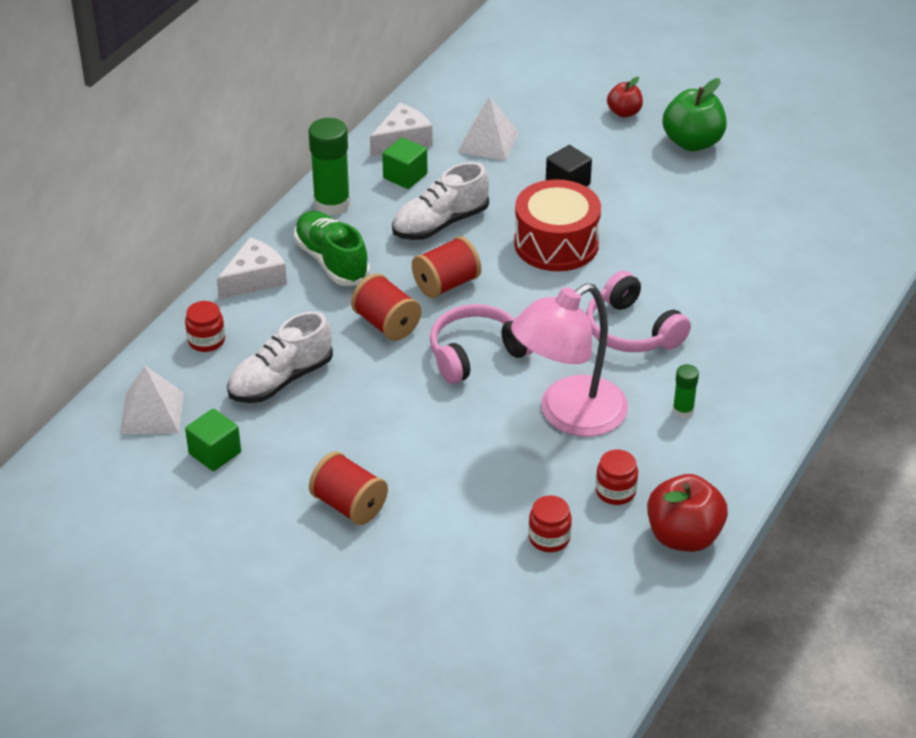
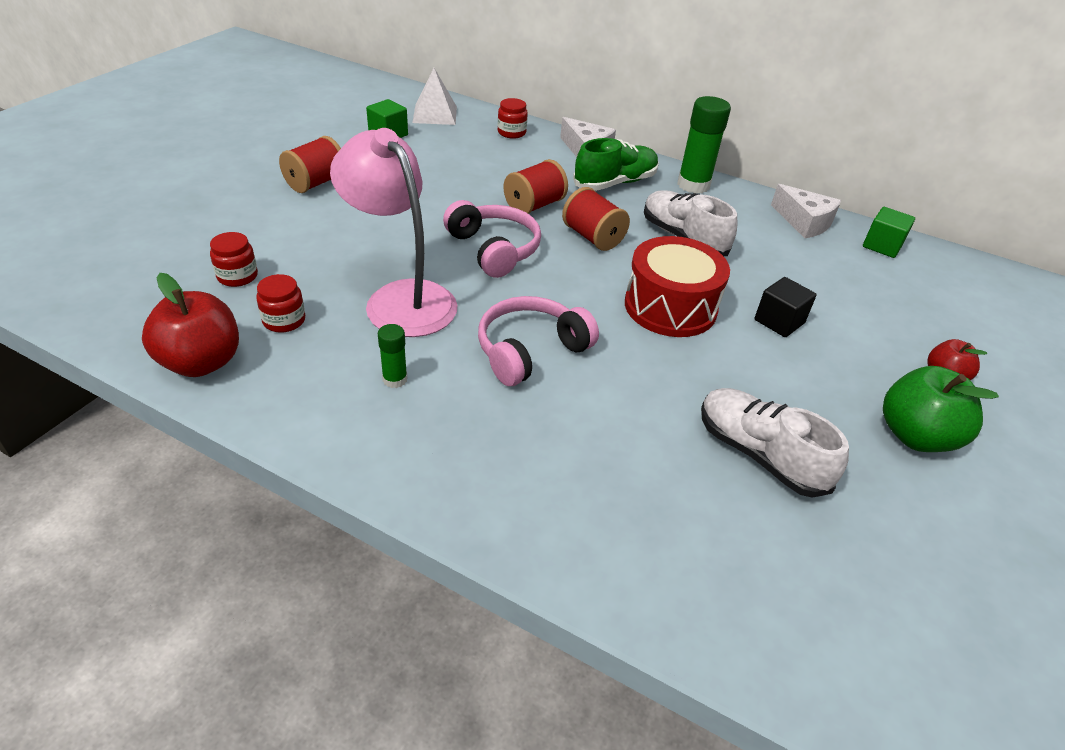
camera: 85 degrees right, 0 degrees up
white shoe [227,311,333,403] -> white shoe moved to [701,388,849,498]
green cube [382,138,427,189] -> green cube moved to [863,207,915,258]
white pyramid [458,96,519,161] -> none

